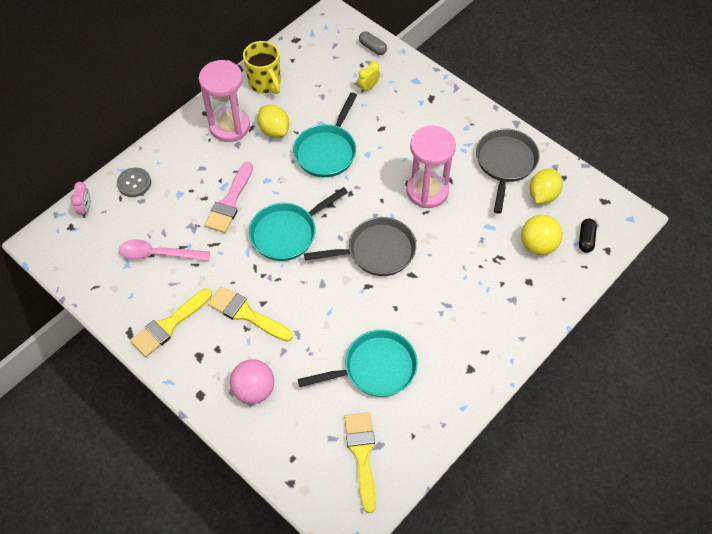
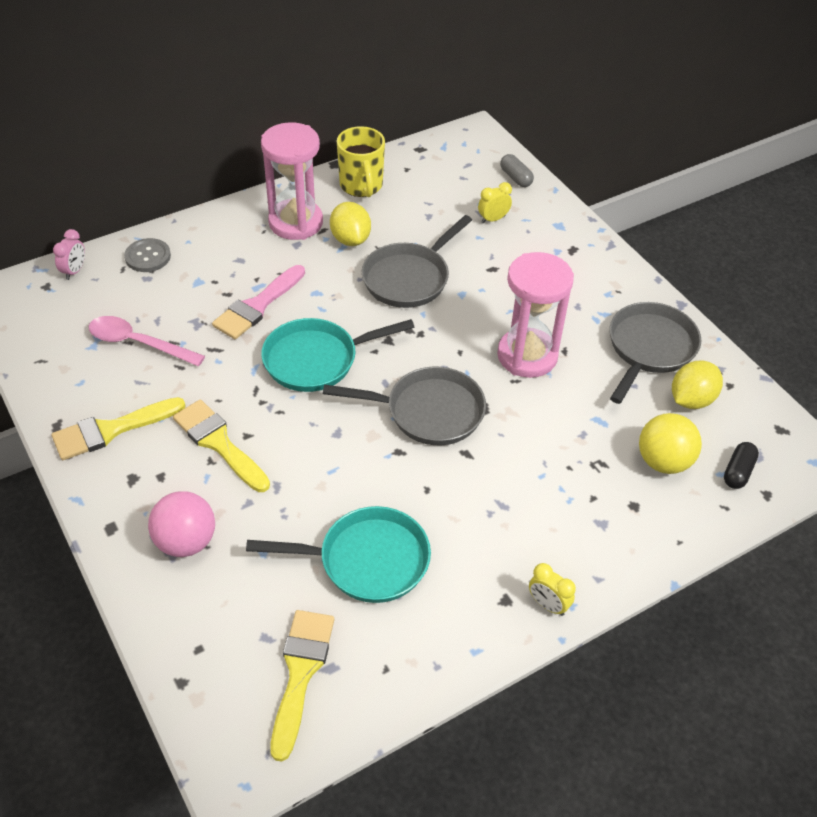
camera: 15 degrees right, 10 degrees down
turquoise pan [293,92,357,177] -> grey pan [362,215,472,308]
none -> yellow clock [529,563,576,616]

